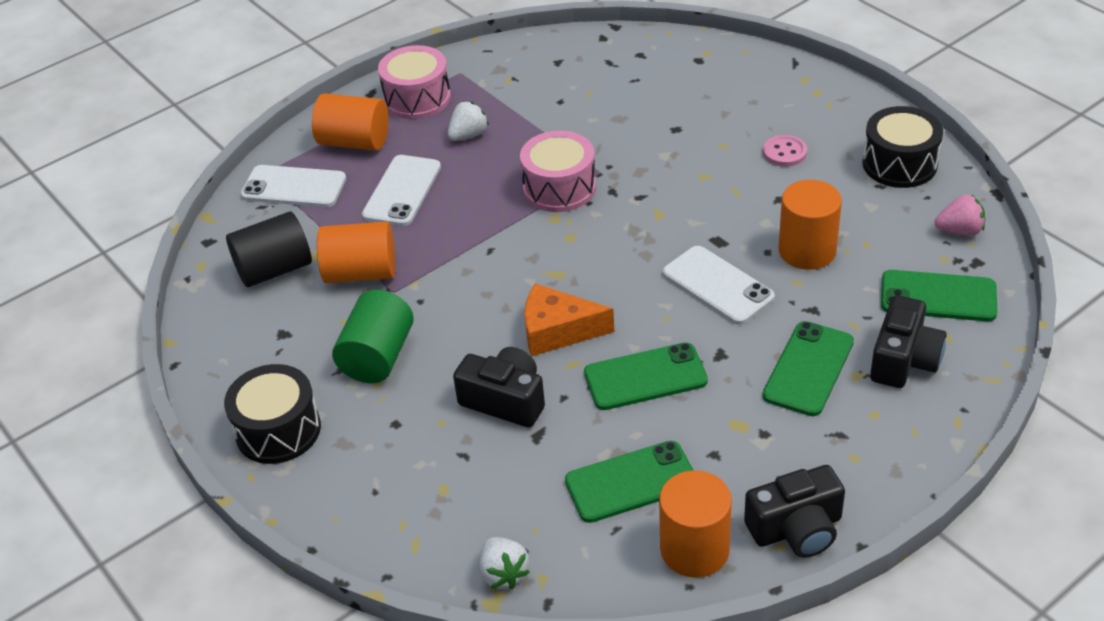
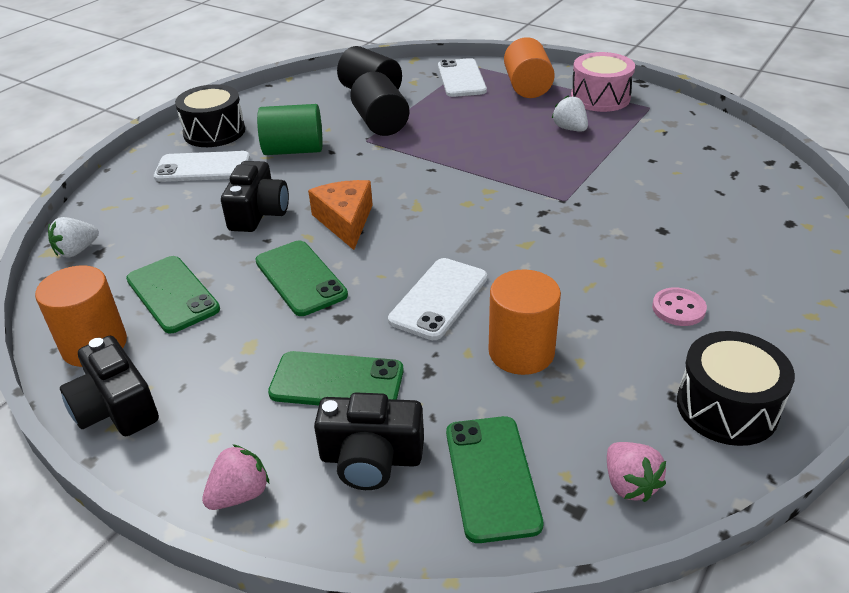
camera: 70 degrees right, 5 degrees down
orange cylinder [317,222,395,283] -> black cylinder [350,72,409,136]
white phone [362,155,441,226] -> white phone moved to [154,151,250,182]
white strawberry [448,101,489,141] -> white strawberry turned 150 degrees counterclockwise [552,96,588,132]
pink drum [520,131,596,212] -> none
none -> pink strawberry [202,444,269,510]

